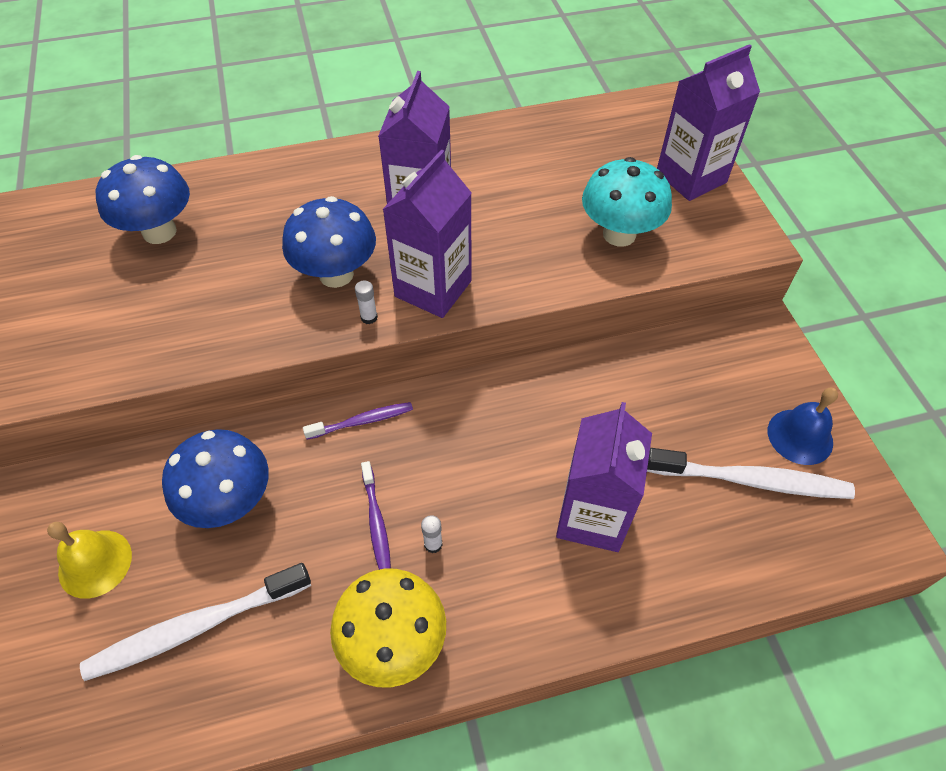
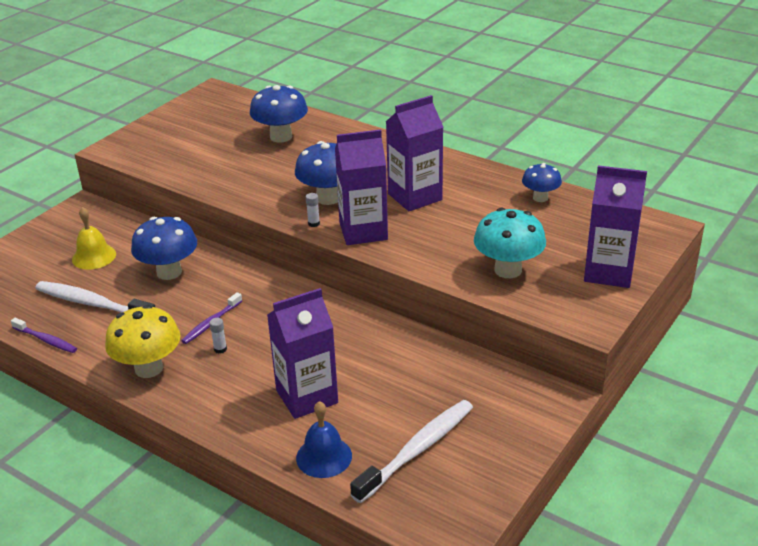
camera: 50 degrees right, 20 degrees down
purple toothbrush [303,402,413,440] -> purple toothbrush moved to [11,318,77,353]
white toothbrush [647,448,855,499] -> white toothbrush turned 105 degrees counterclockwise [350,400,473,503]
blue bell [768,388,838,465] -> blue bell moved to [296,401,352,478]
none -> blue mushroom [522,163,562,202]

